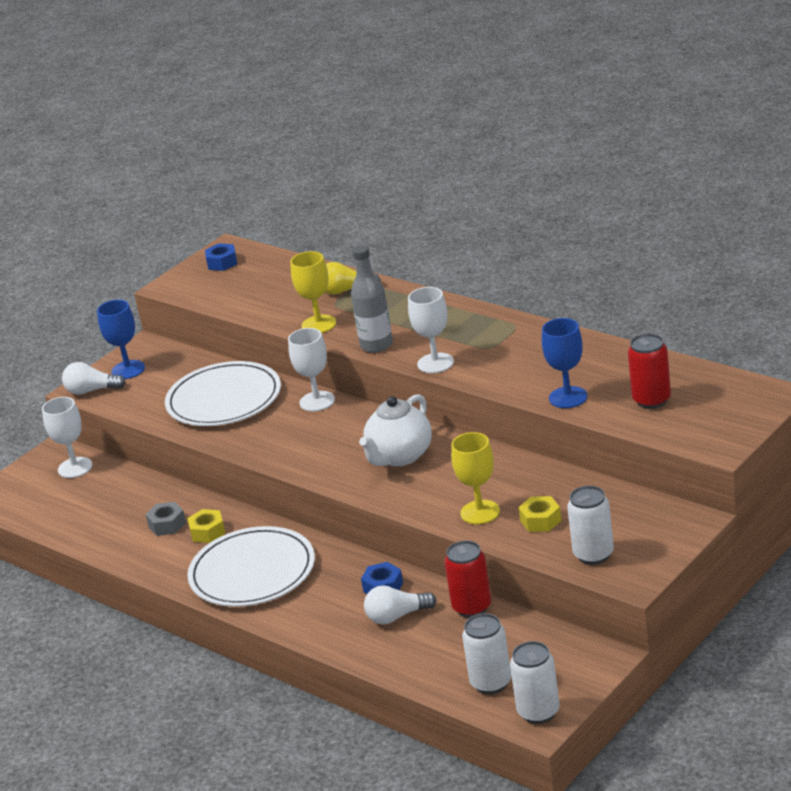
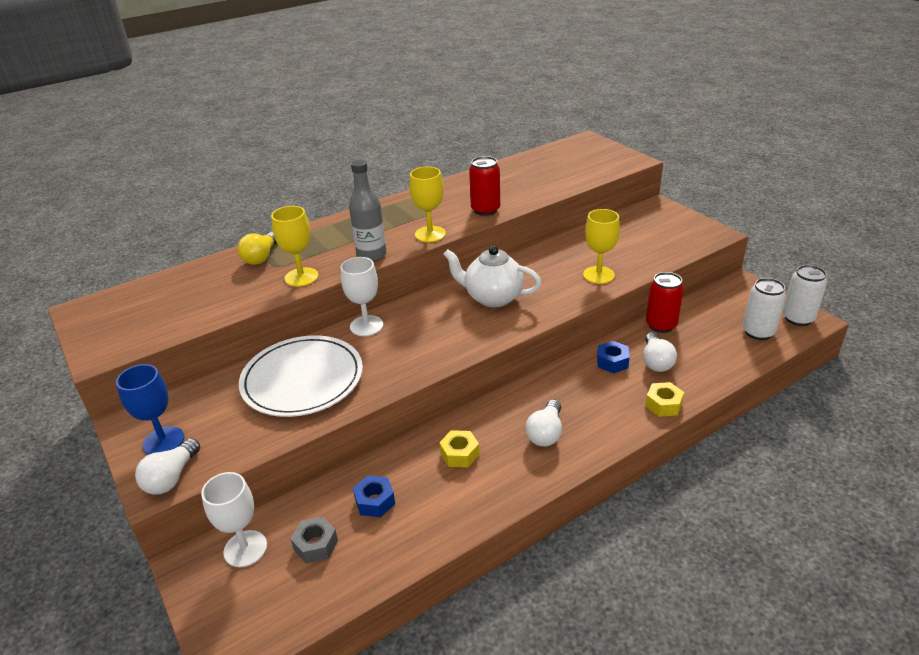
camera: 75 degrees left, 5 degrees up
grey nut [146,502,186,536] -> grey nut moved to [291,516,338,564]
white plate [187,526,315,607] -> white light bulb [525,400,562,447]
blue nut [205,243,237,271] -> blue nut moved to [353,476,395,517]
white teapot [359,394,432,466] -> white teapot turned 150 degrees clockwise [443,246,542,307]
white goblet [408,287,454,373] -> yellow goblet [410,167,446,242]
yellow nut [518,496,561,532] -> yellow nut moved to [645,382,684,417]
blue goblet [542,318,587,408] -> none
white can [567,486,614,565] -> none
red can [628,333,671,409] -> red can moved to [469,156,500,216]

